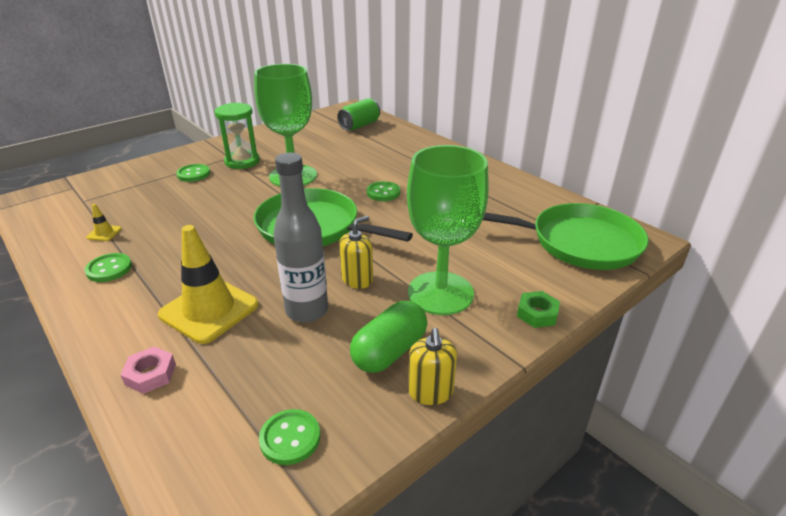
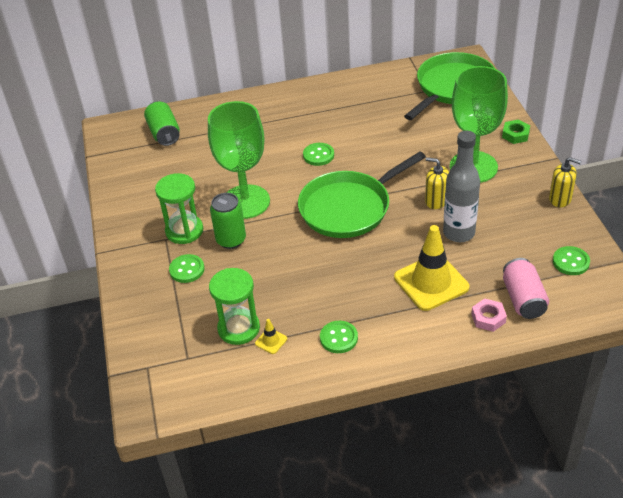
camera: 60 degrees left, 10 degrees up
yellow soap dispenser [339,216,373,289] -> yellow soap dispenser turned 45 degrees counterclockwise [425,157,449,209]
green capsule [350,301,427,373] -> none
none -> green hourglass [209,268,260,345]
none -> green can [210,193,246,249]
none -> pink can [503,258,549,319]

